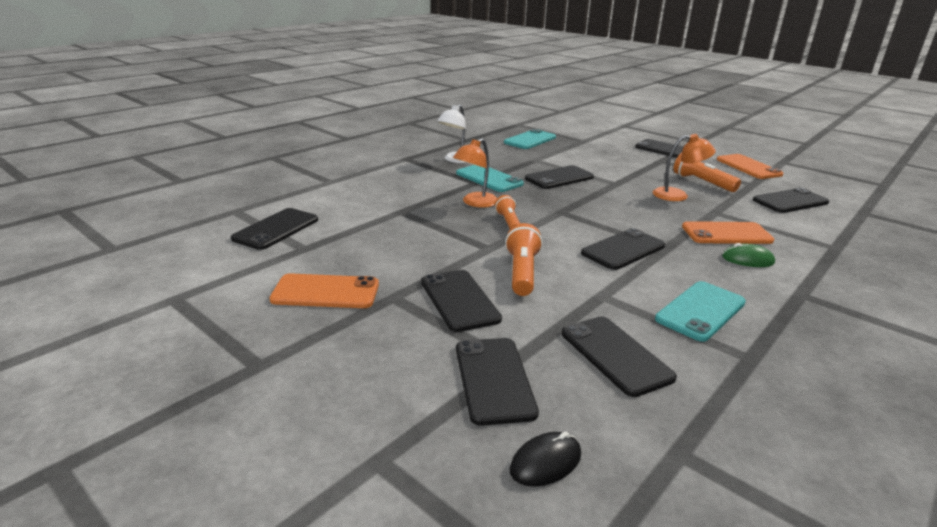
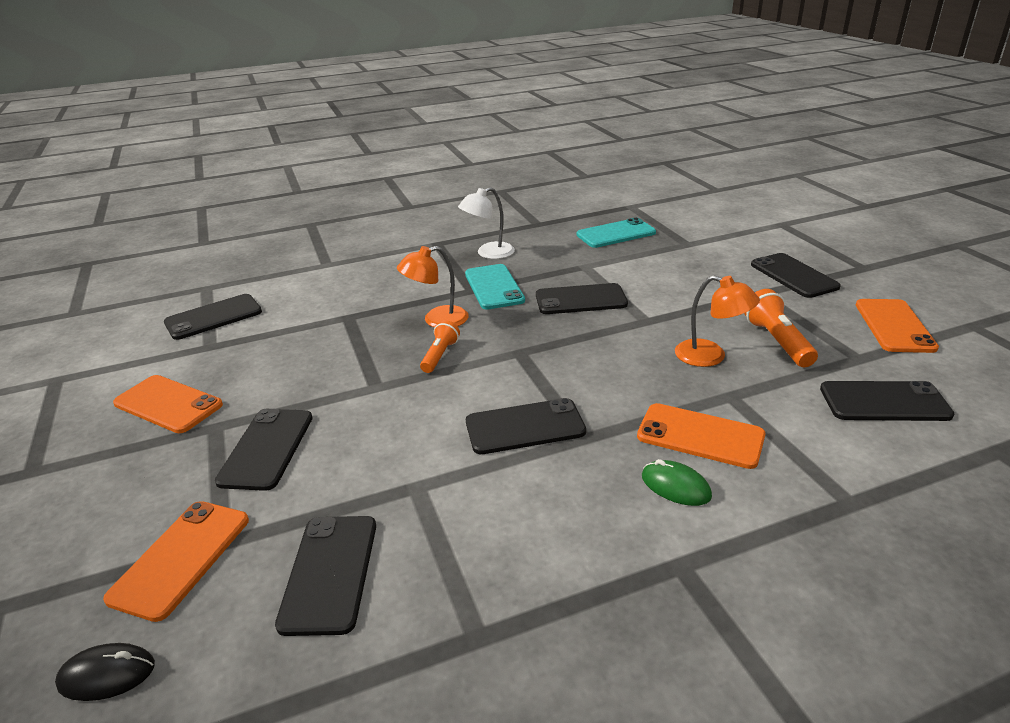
camera: 30 degrees right, 5 degrees up
black phone [456,338,539,426] -> orange phone [103,501,249,622]
orange flashlight [505,223,543,296] -> none
turquoise phone [655,281,746,342] -> none

